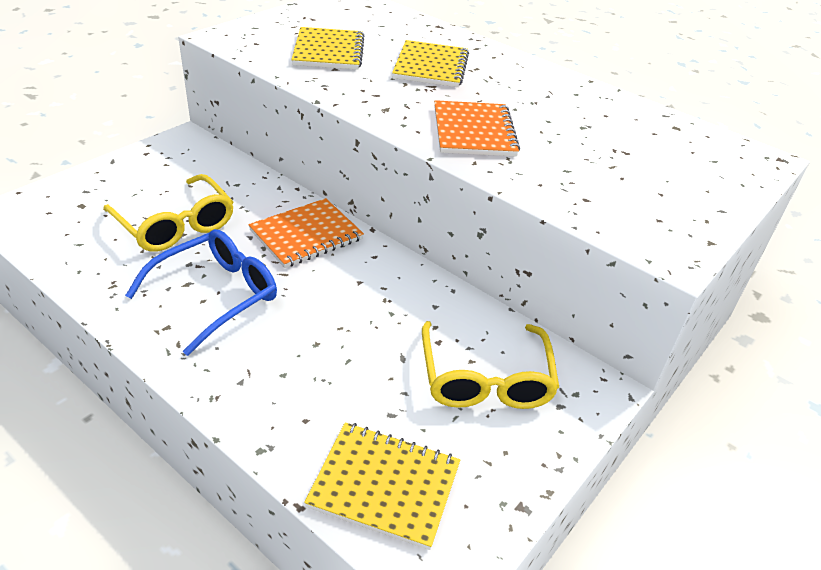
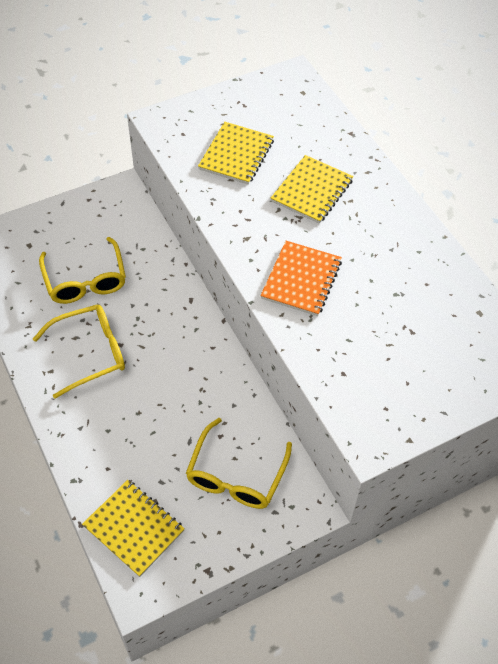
camera: 25 degrees right, 15 degrees up
blue glasses [125,229,277,356] -> yellow glasses [33,304,125,398]
orange notebook [248,198,364,268] -> none

